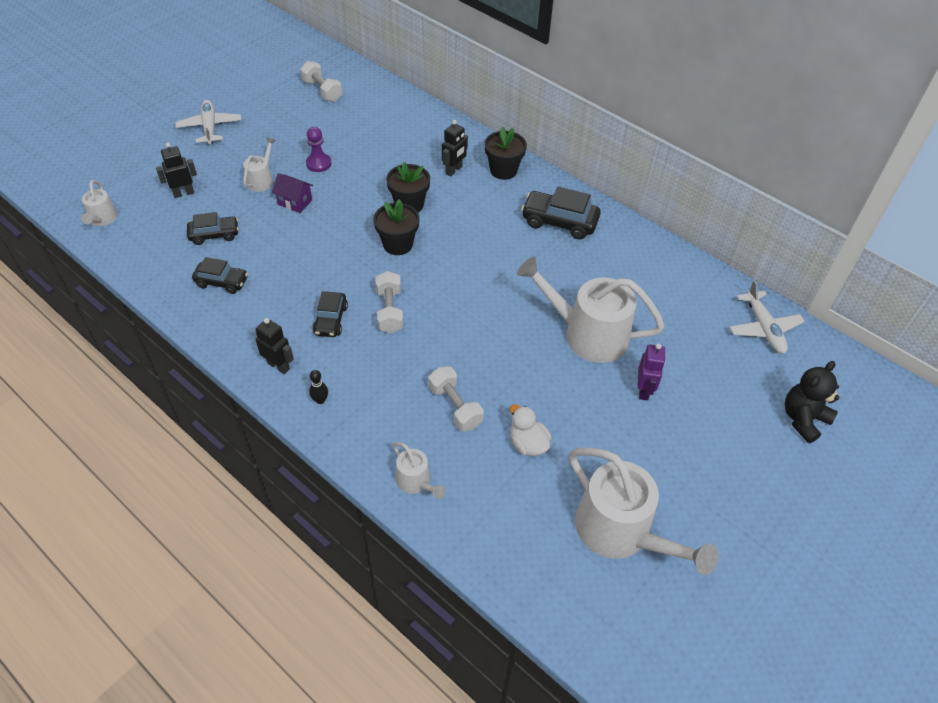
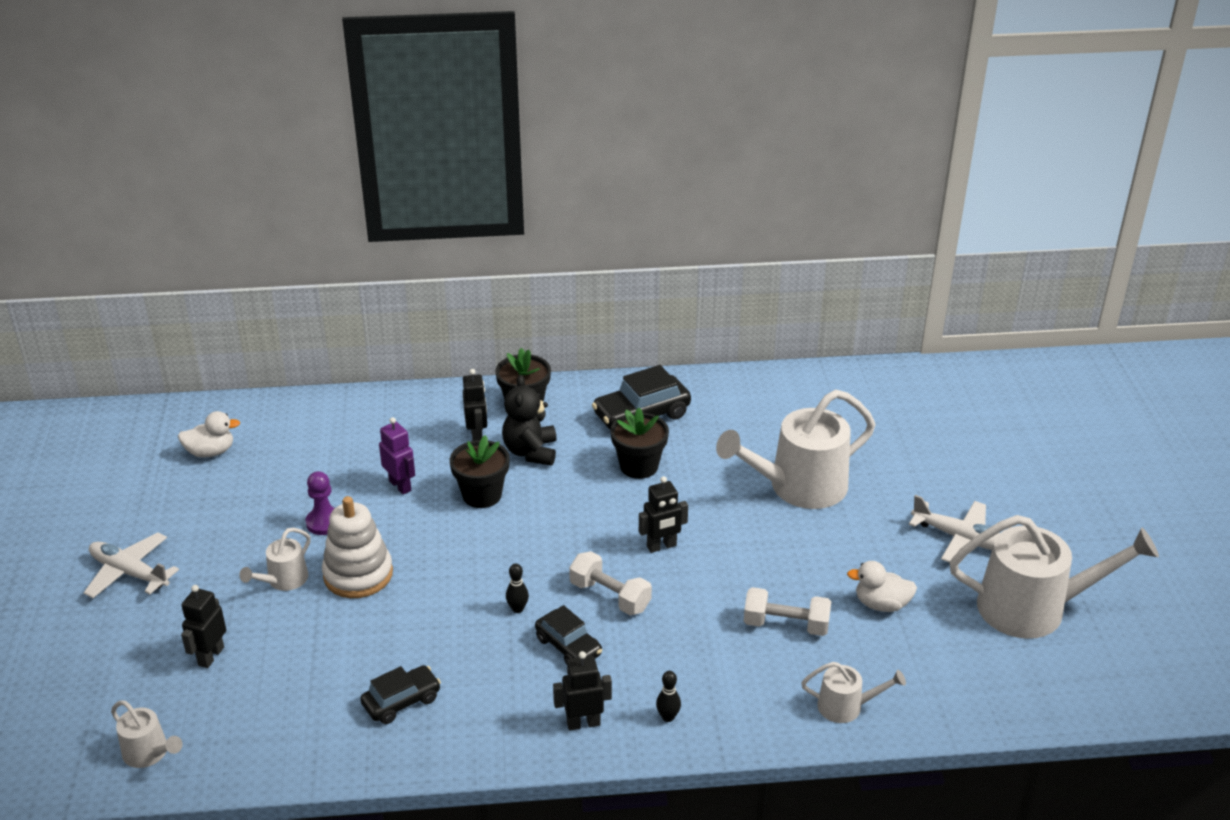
camera: 45 degrees left, 15 degrees down
black car [187,212,239,245] -> none
white watering can [243,137,276,192] -> white watering can turned 120 degrees counterclockwise [239,528,311,591]
purple house [272,173,313,213] -> white stacking toy [322,496,393,598]
white dumbbell [300,61,342,102] -> white duck [178,411,240,458]
black flower pot [373,199,420,255] -> black flower pot moved to [610,408,669,479]
purple robot [638,344,666,400] -> purple robot moved to [379,417,415,494]
white plane [729,280,805,354] -> white plane moved to [909,495,1000,563]
black teddy bear [785,361,839,443] -> black teddy bear moved to [502,375,556,466]
none -> black bowling pin [506,563,529,613]
none -> black robot [639,476,688,553]

